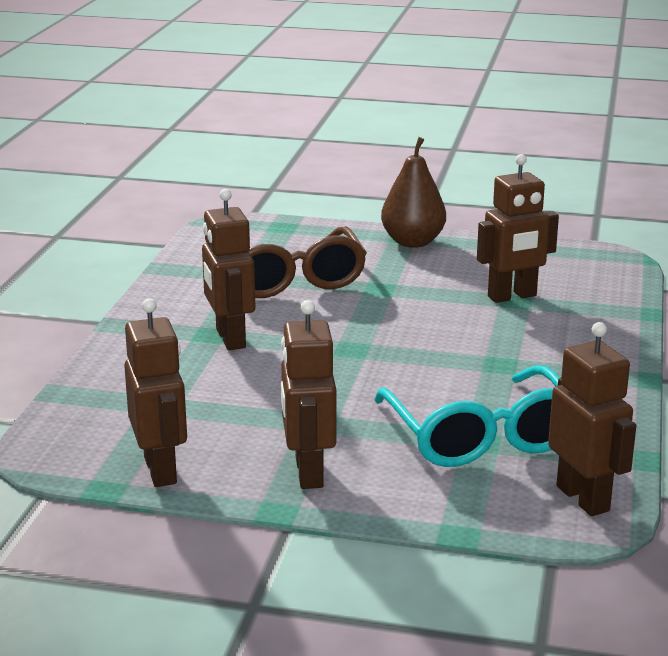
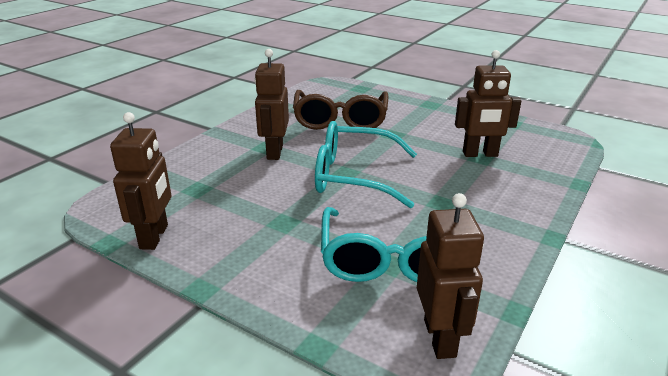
camera: 20 degrees right, 5 degrees up
brown robot [281,300,337,489] -> none
brown pear [381,137,446,248] -> none
none -> turquoise glasses [315,121,417,208]

